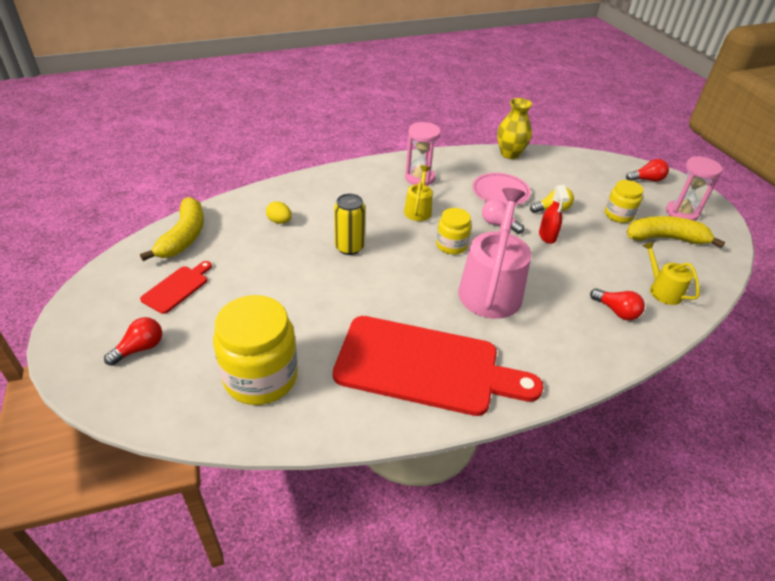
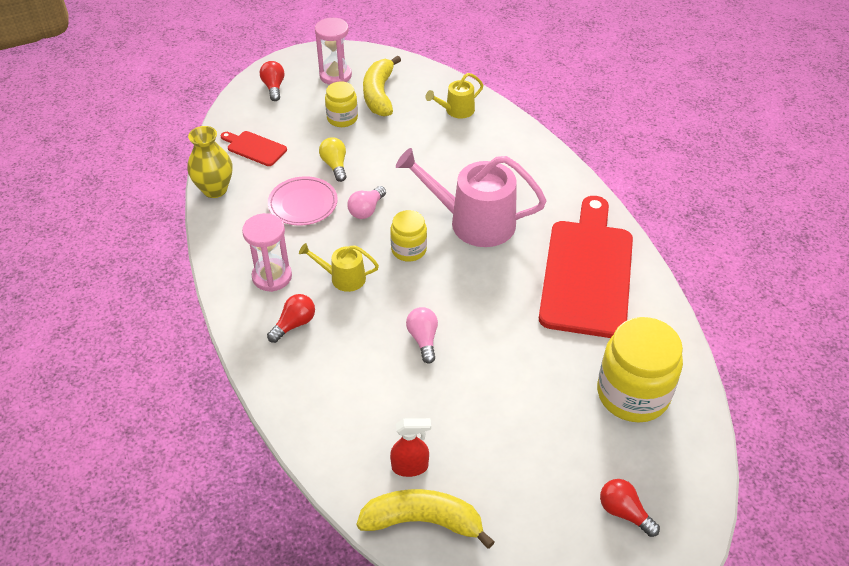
camera: 90 degrees left, 5 degrees up
red cutting board [140,261,212,314] -> red cutting board moved to [221,131,287,166]
yellow egg [266,201,292,224] -> none
yellow can [334,194,365,255] -> pink light bulb [406,307,438,364]
red spray bottle [539,185,569,244] -> red spray bottle moved to [390,418,431,477]
red light bulb [590,288,645,320] -> red light bulb moved to [267,294,315,343]

